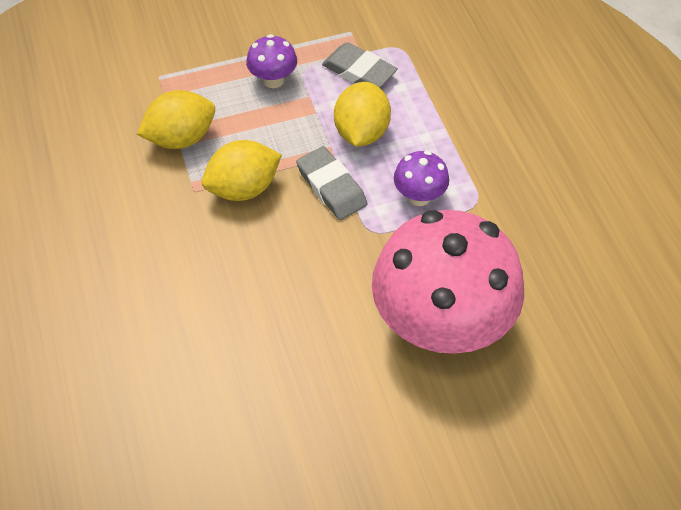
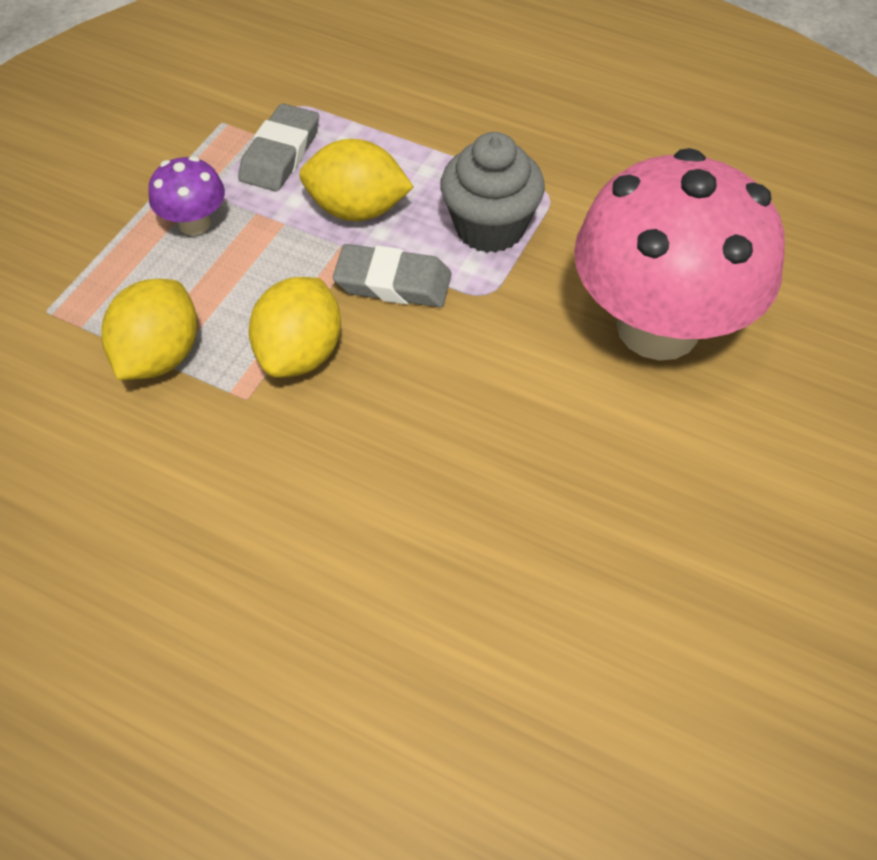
camera: 45 degrees left, 0 degrees up
grey eraser [322,42,398,88] -> grey eraser turned 60 degrees counterclockwise [238,104,319,192]
yellow lemon [334,82,391,147] -> yellow lemon turned 45 degrees counterclockwise [299,139,414,221]
purple mushroom [394,151,449,206] -> grey cupcake [440,132,545,253]

